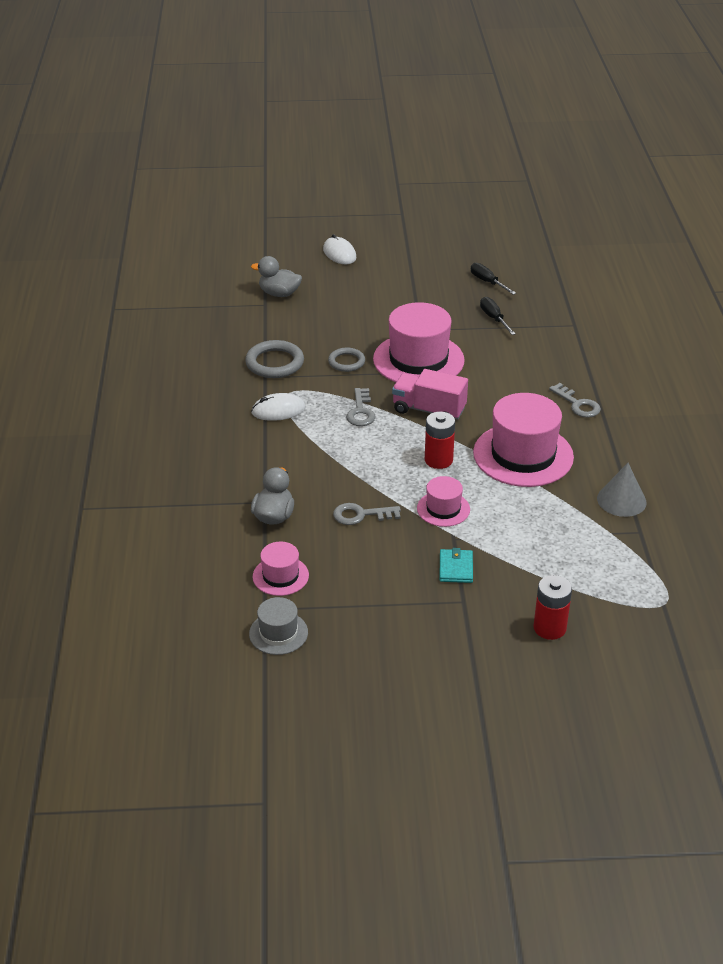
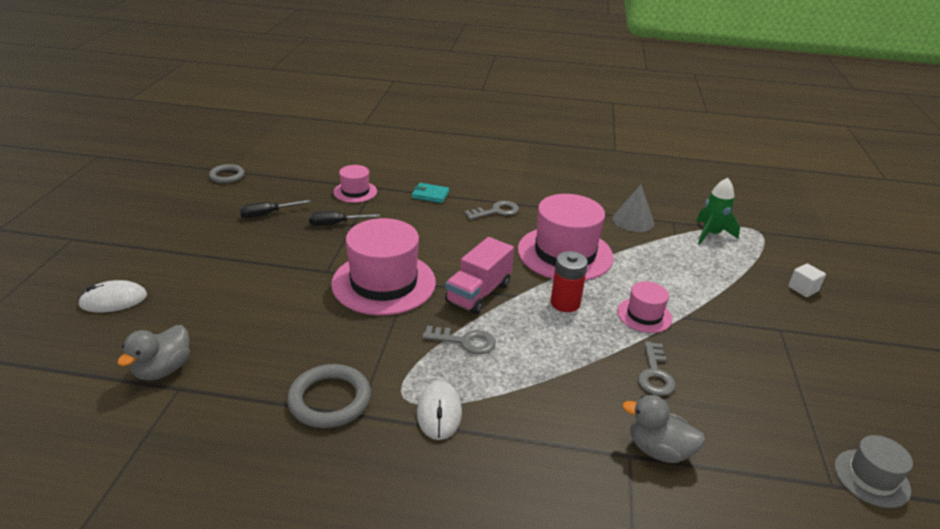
camera: 80 degrees left, 5 degrees down
pink hat [253,542,309,596] -> pink hat moved to [333,165,377,203]
grey ring [328,348,365,372] -> grey ring moved to [209,164,245,183]
turquoise wallet [439,548,473,583] -> turquoise wallet moved to [412,183,449,203]
red battery [534,575,572,640] -> white cube [788,263,826,297]
none -> green rocket [696,178,740,245]

